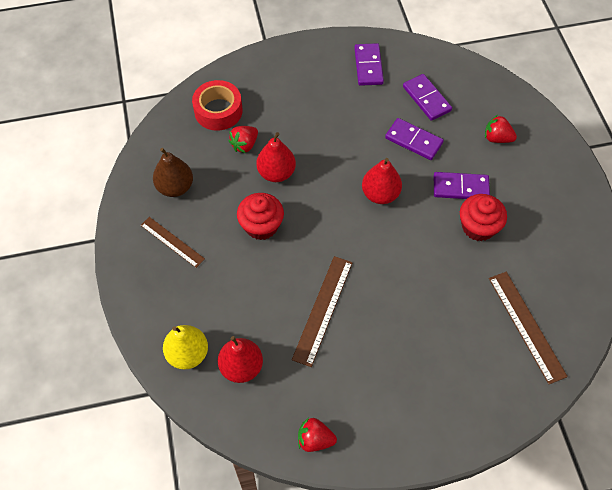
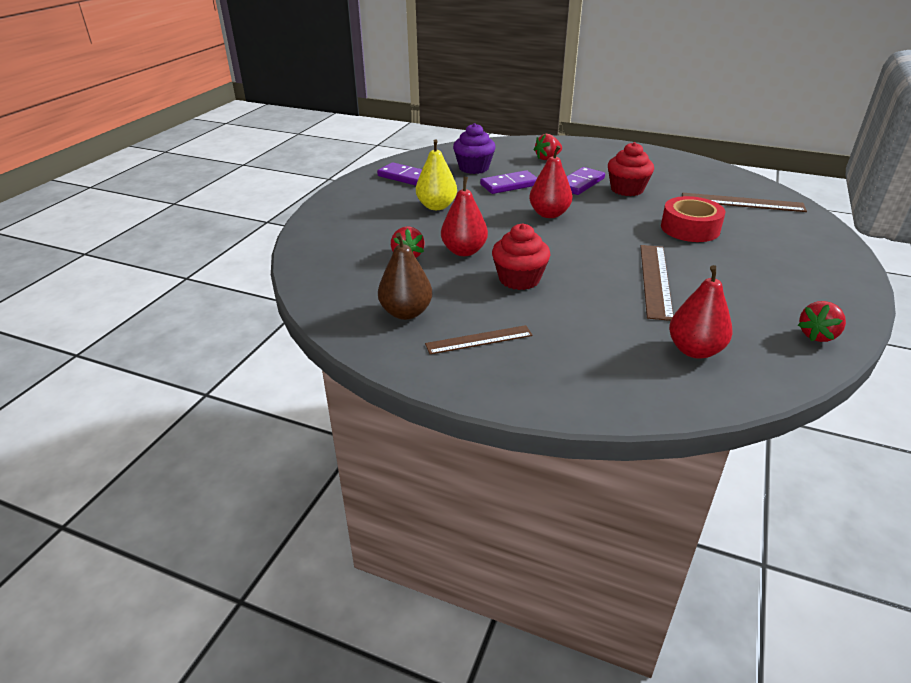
camera: 55 degrees left, 25 degrees down
yellow pear [163,325,208,369] -> yellow pear moved to [416,139,457,210]
red tape [192,80,242,131] -> red tape moved to [661,196,726,242]
brown ruler [292,256,353,367] -> brown ruler turned 45 degrees clockwise [640,245,674,321]
purple domino [403,74,452,121] -> purple cupcake [453,123,496,174]

